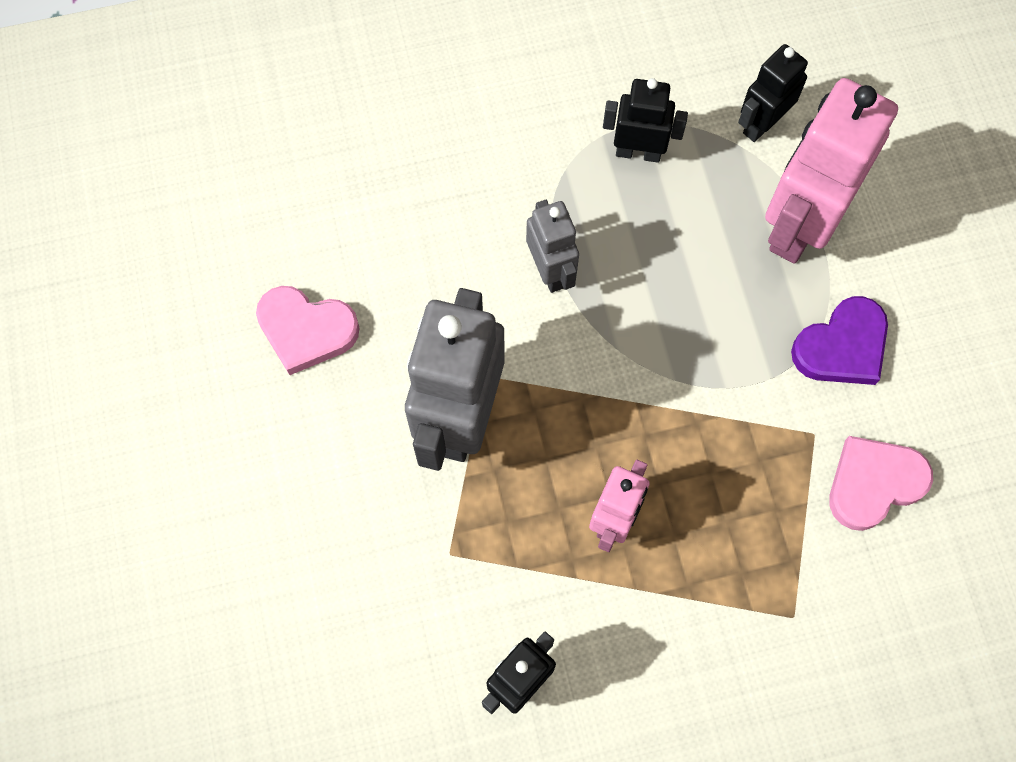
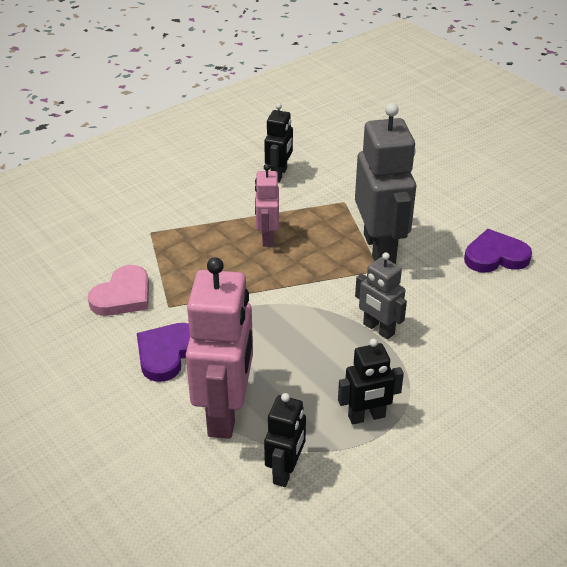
camera: 155 degrees right, 30 degrees down
pink heart [256,286,360,375] -> purple heart [464,229,532,273]

